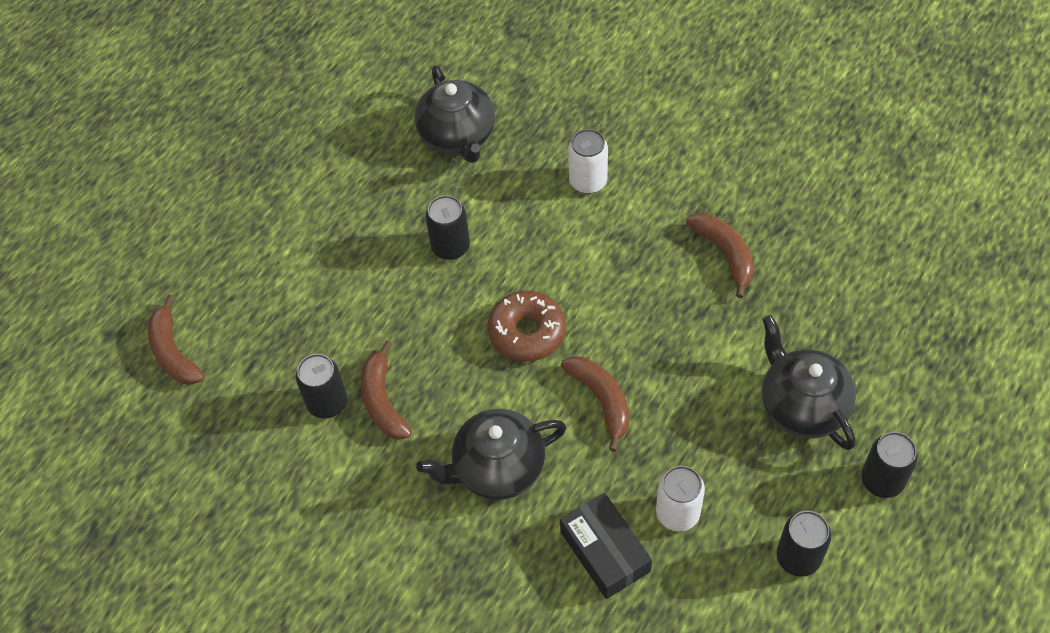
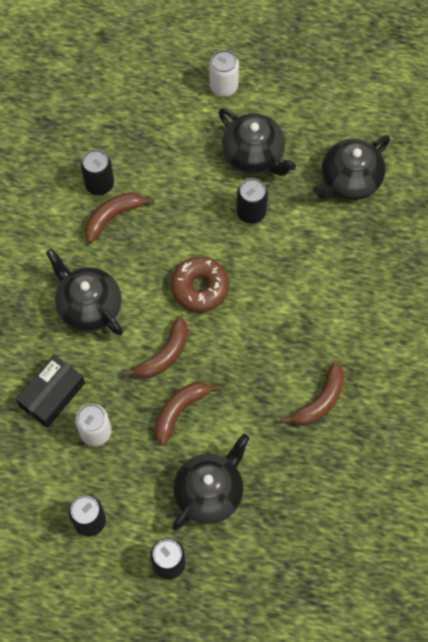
camera: 65 degrees right, 10 degrees up
brown banana [148,295,205,385] -> brown banana moved to [155,382,221,445]
white can [568,129,608,194] -> white can moved to [209,50,239,96]
none -> black teapot [218,108,296,176]

